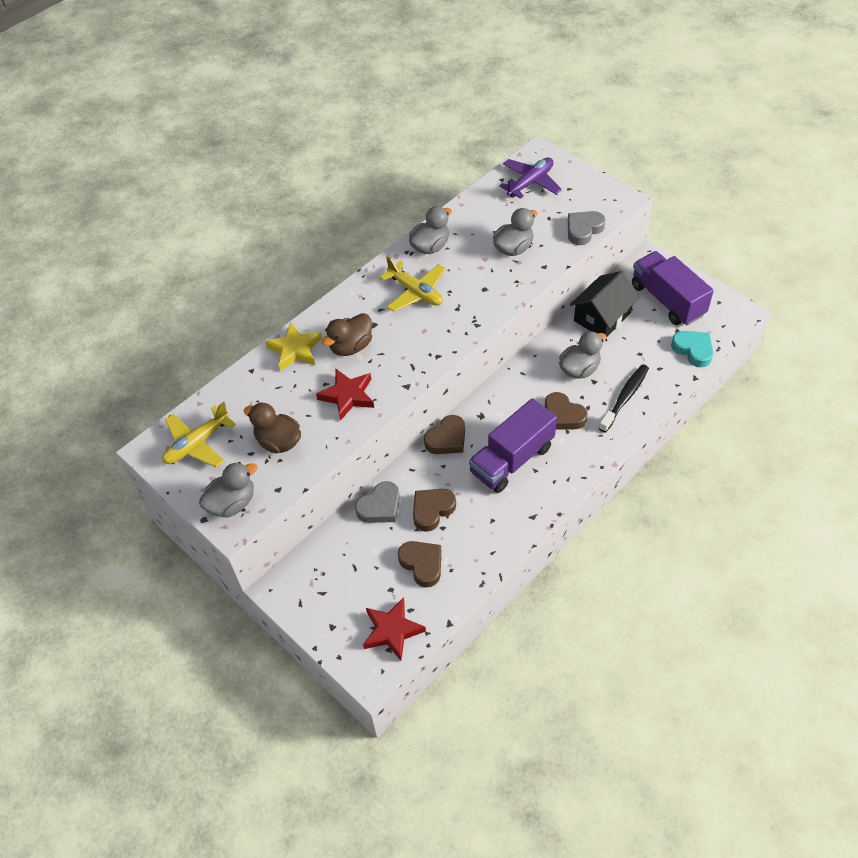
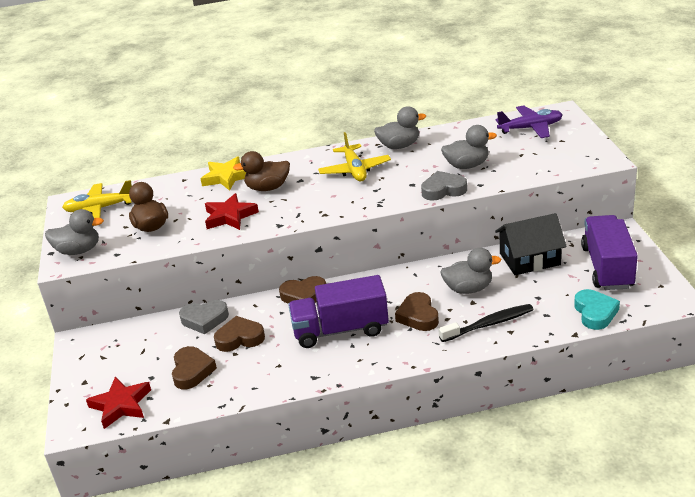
camera: 35 degrees right, 20 degrees down
grey heart [568,211,606,245] -> grey heart moved to [421,171,467,201]

